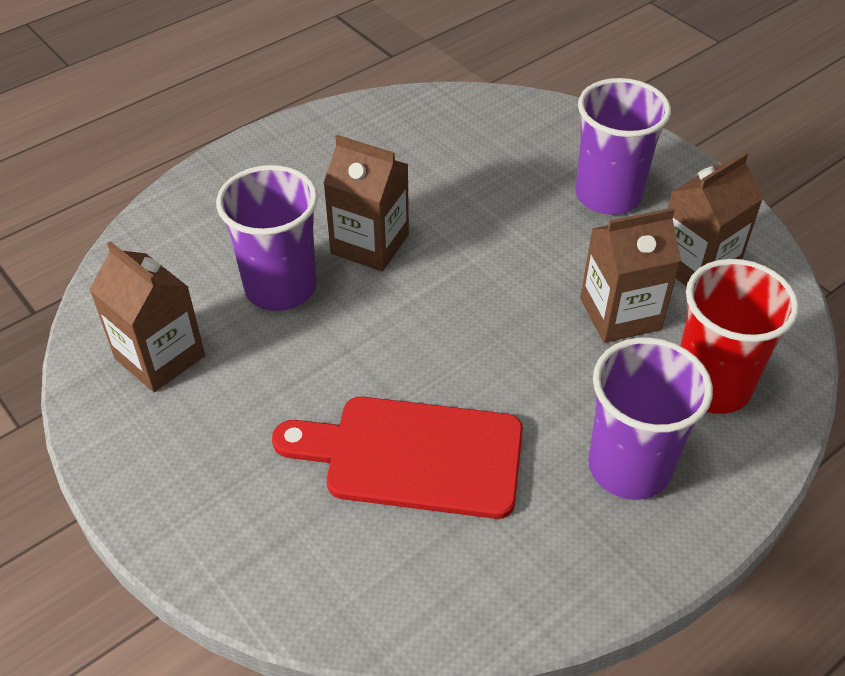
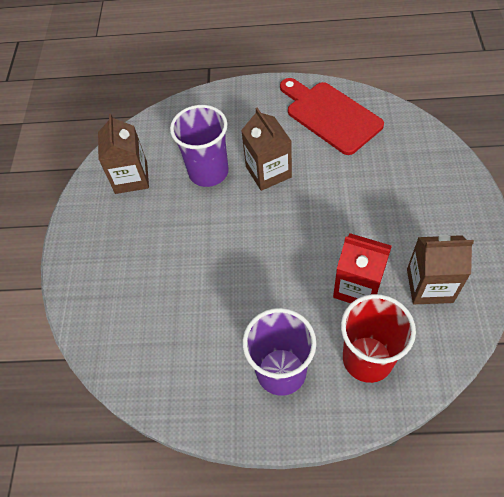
camera: 45 degrees right, 10 degrees up
red cutting board [272,397,523,519] -> red cutting board moved to [280,78,384,155]
purple cup [575,78,671,215] -> none
brown carton [580,208,681,343] -> red carton [333,233,392,303]

